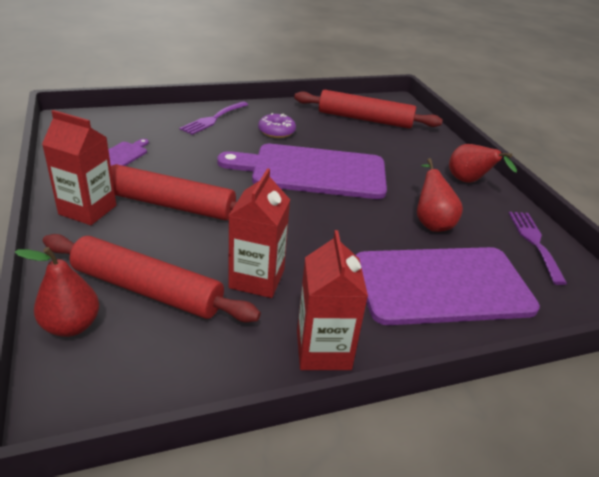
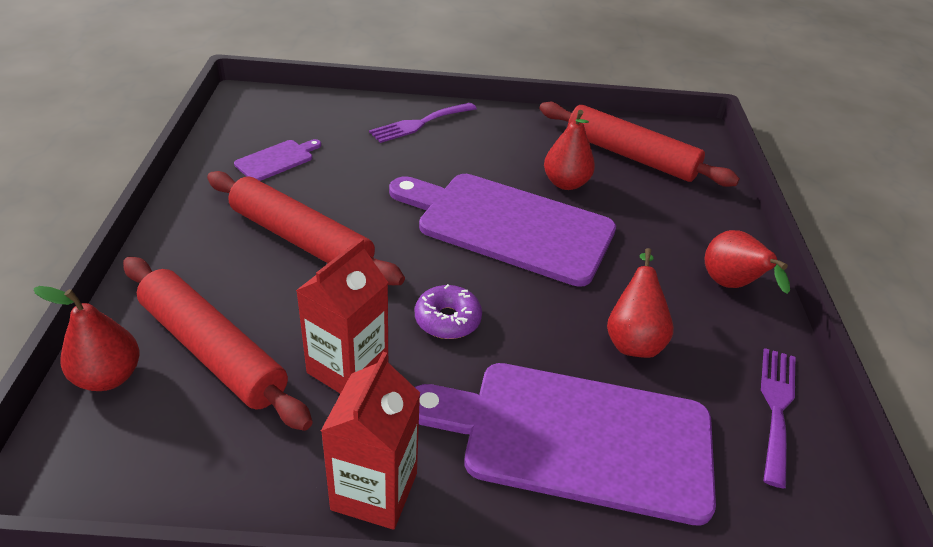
camera: 20 degrees right, 5 degrees up
red carton [42,110,116,225] -> none
purple donut [258,113,296,138] -> purple donut moved to [415,284,482,339]
none -> red pear [544,110,595,190]

